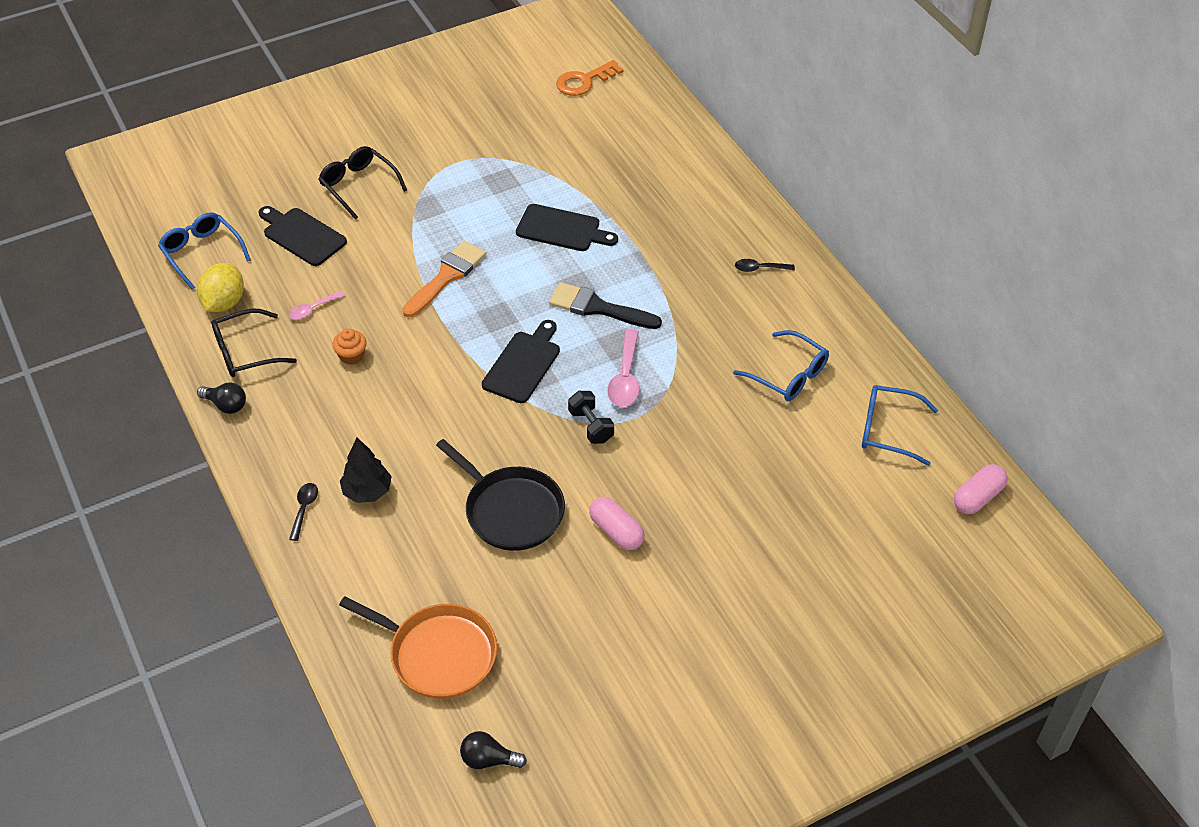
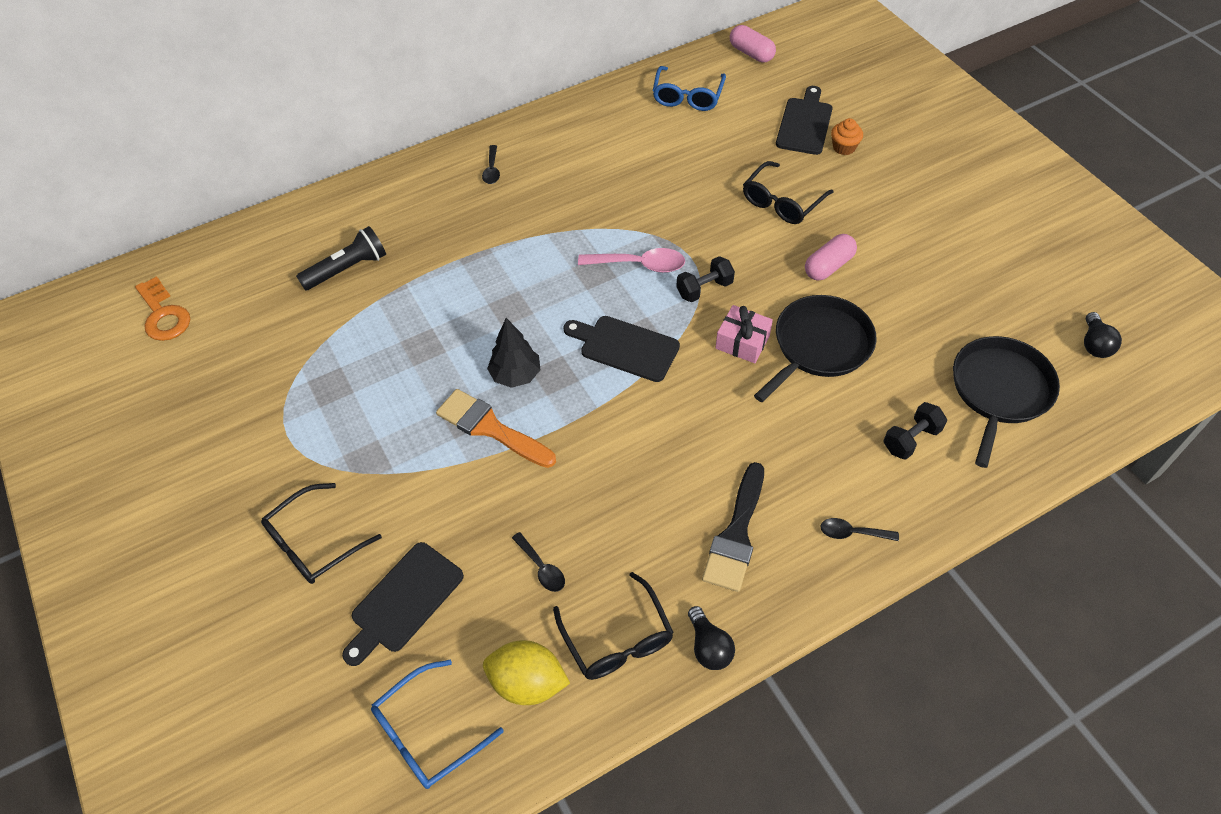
camera: 90 degrees left, 5 degrees up
black light bulb [197,383,246,414] -> black light bulb turned 135 degrees clockwise [688,606,735,670]
pink spoon [289,291,345,320] -> black spoon [512,532,565,592]
orange cupcake [332,328,367,365] -> orange cupcake moved to [831,118,863,155]
orange pan [339,596,497,699] -> black pan [953,336,1060,468]
black tree [340,438,392,503] -> black tree moved to [487,318,541,388]
black cutting board [516,204,618,251] -> black cutting board moved to [776,86,833,155]
black brush [549,282,662,329] -> black brush moved to [702,462,764,592]
blue glasses [733,330,829,401] -> none
none -> black flashlight [296,226,386,290]
none -> pink gift [715,305,773,363]
none -> black glasses [743,161,833,224]
none -> black dumbbell [884,402,947,460]

